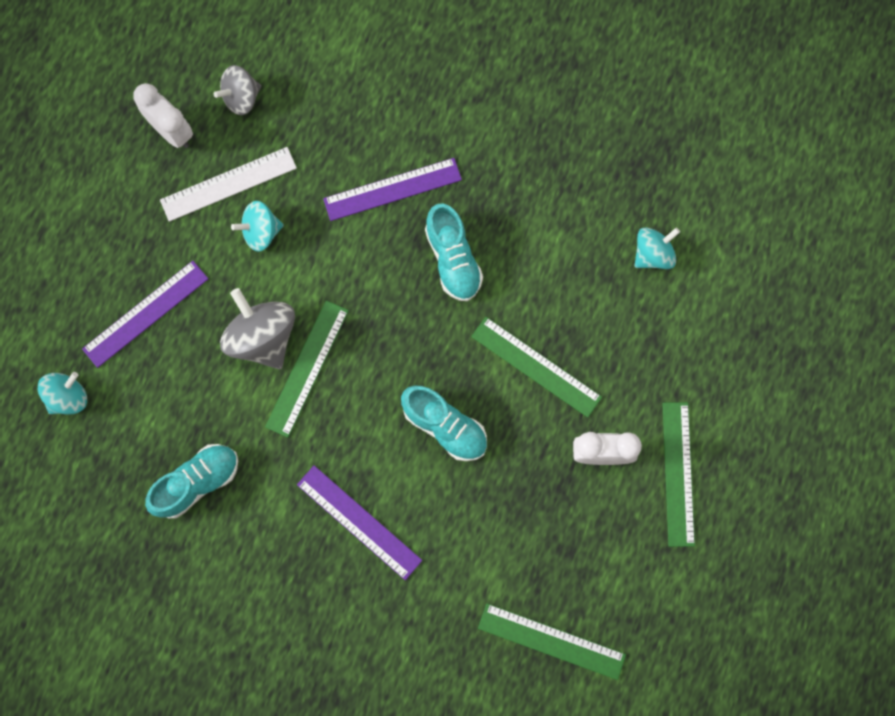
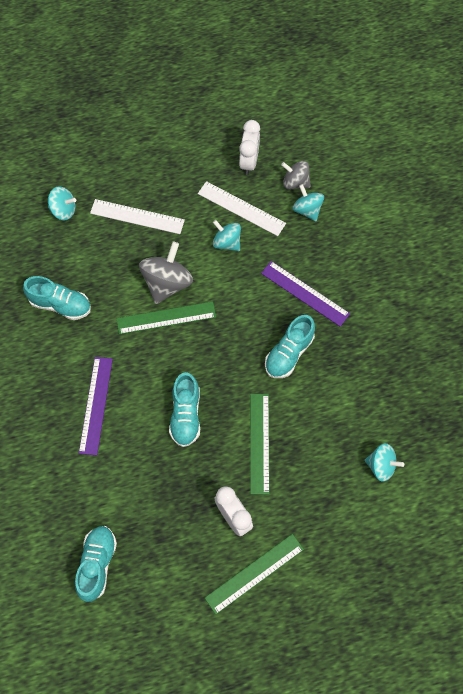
camera: 55 degrees right, 10 degrees down
purple ruler [82,261,208,368] -> white ruler [90,199,185,234]
green ruler [478,603,626,680] -> turquoise shoe [75,526,117,602]
none -> turquoise spinning top [292,184,324,221]

